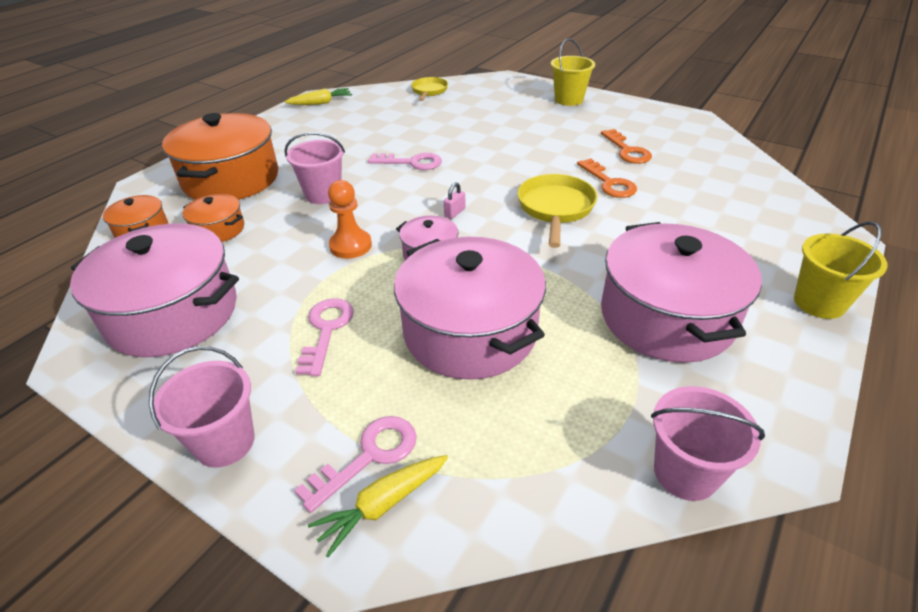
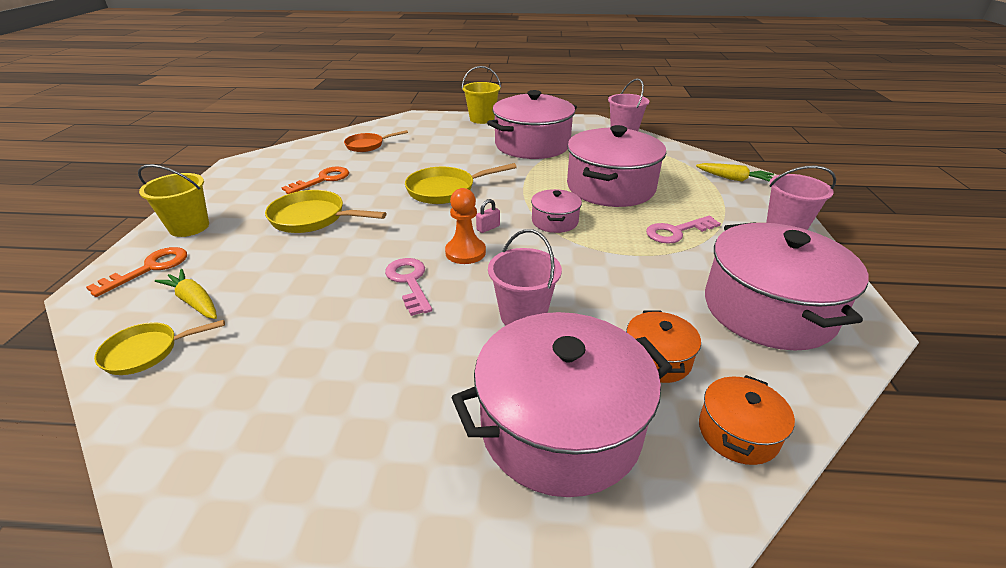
camera: 120 degrees left, 5 degrees down
orange pot [162,113,278,200] -> pink pot [451,312,673,497]
yellow carrot [285,88,352,105] -> yellow carrot moved to [155,269,217,319]
pink key [294,416,417,513] -> none
orange pawn [328,180,372,259] -> orange pawn moved to [445,188,486,264]
pink padlock [444,182,466,219] -> pink padlock turned 45 degrees counterclockwise [476,199,500,233]
orange key [577,158,637,198] -> orange key moved to [86,247,187,297]
none -> yellow pan [265,190,387,233]
none -> orange pan [344,130,408,152]

